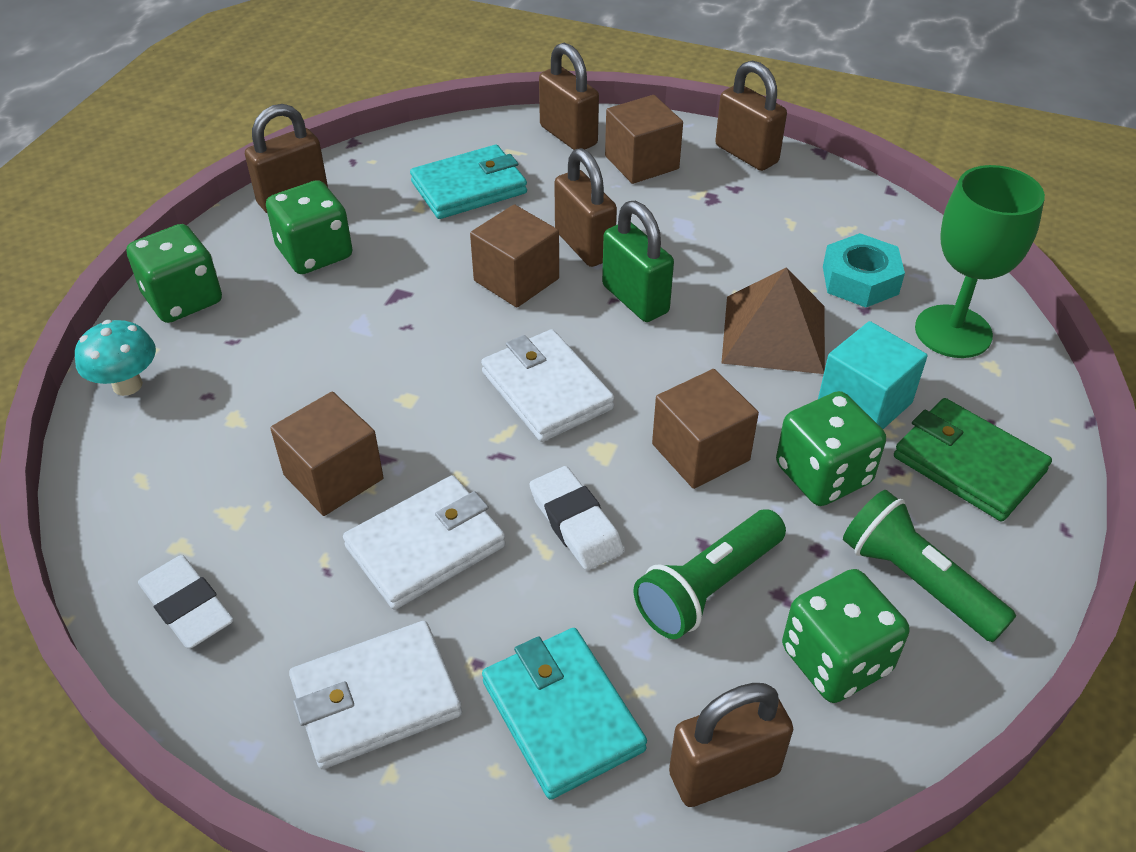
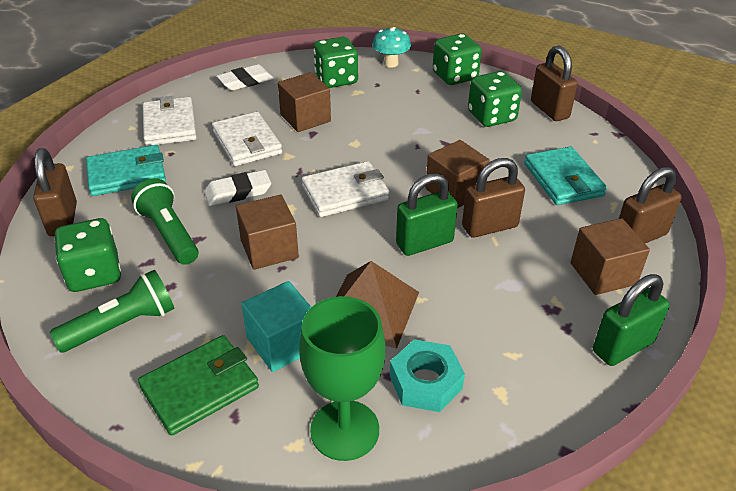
camera: 100 degrees right, 5 degrees down
brown padlock [715,61,787,171] -> green padlock [593,274,670,366]
green dice [776,391,886,506] -> green dice moved to [313,37,358,88]

